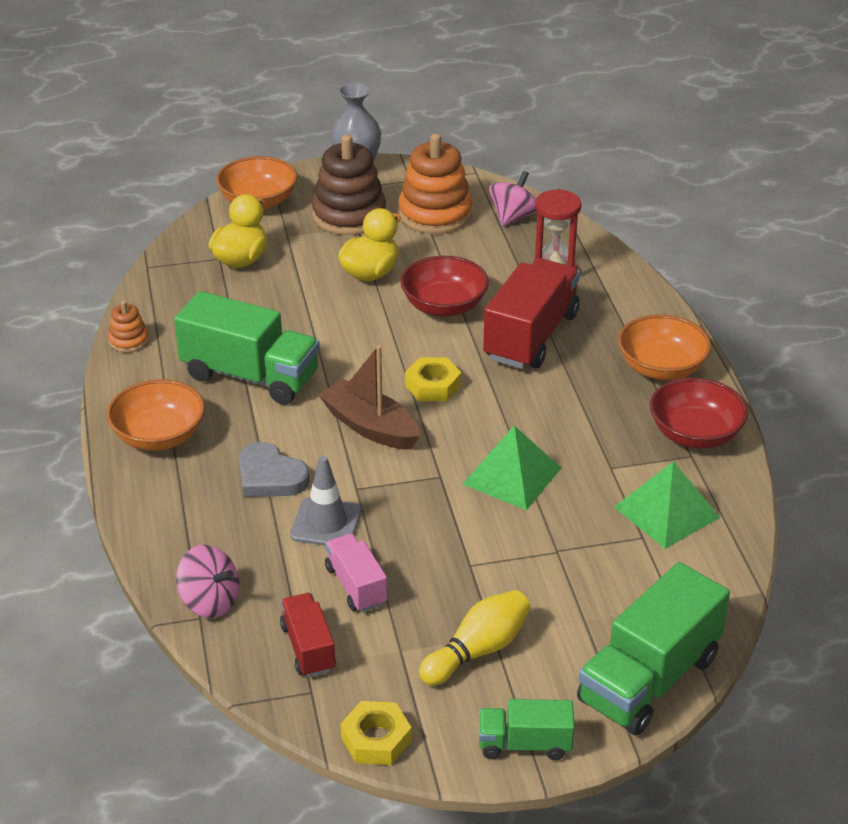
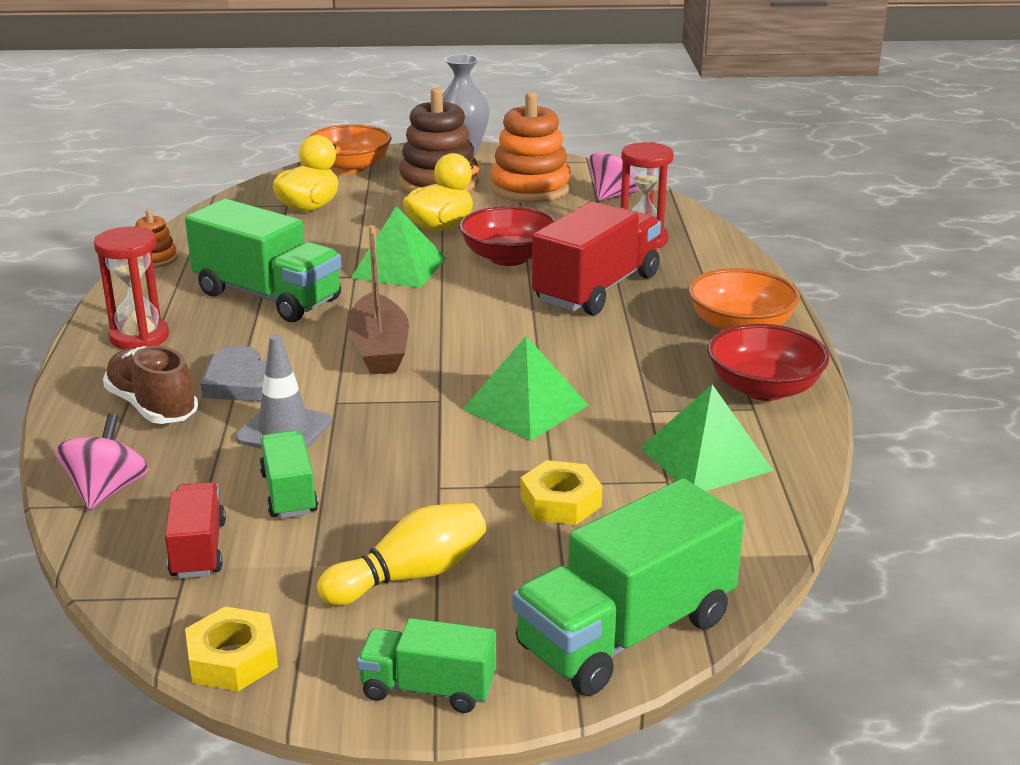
camera: 10 degrees right, 10 degrees down
orange bowl [107,379,205,451] -> red hourglass [94,226,169,350]
pink spinning top [176,545,239,618] -> pink spinning top turned 120 degrees counterclockwise [55,413,148,510]
brown boat [319,345,420,450] -> brown boat turned 150 degrees counterclockwise [347,225,409,374]
pink truck [325,534,387,612] -> green truck [259,431,318,518]
yellow nut [405,357,461,401] -> yellow nut moved to [520,460,602,525]
none -> brown shoe [103,346,198,424]
none -> green pyramid [351,206,446,288]

